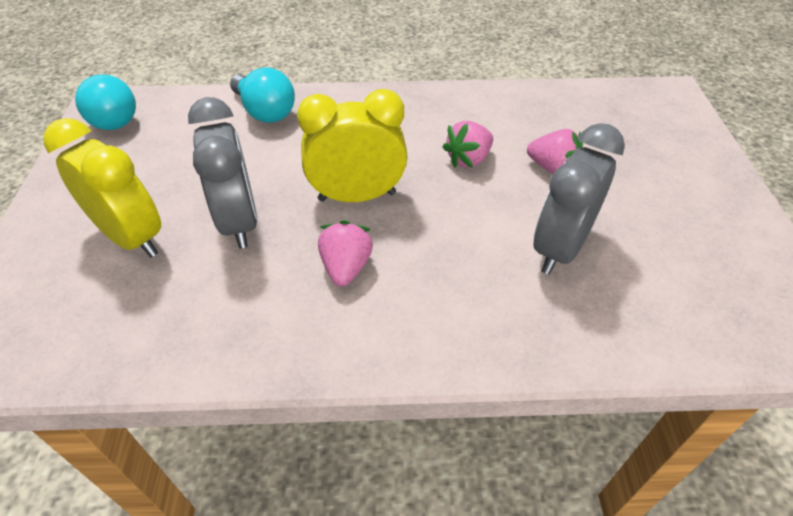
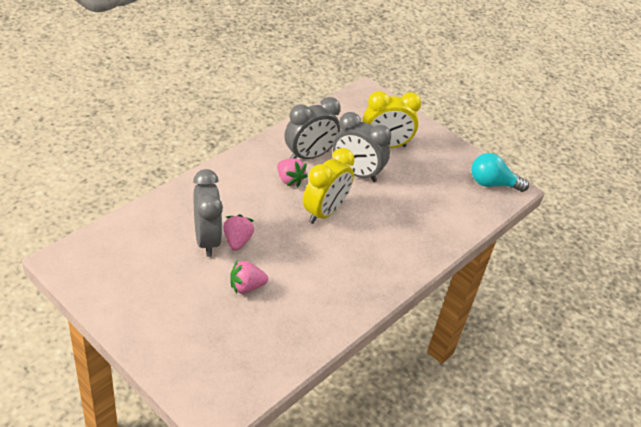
camera: 130 degrees right, 5 degrees down
turquoise light bulb [230,67,295,123] -> none
pink strawberry [443,121,493,168] -> pink strawberry moved to [223,214,254,251]
none -> grey clock [285,97,341,159]

